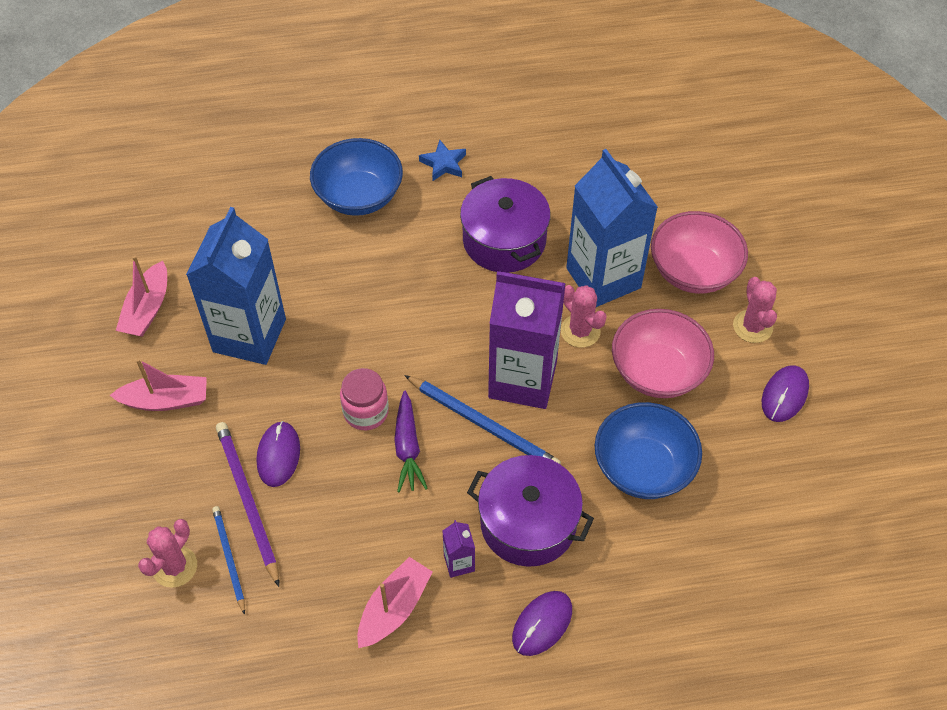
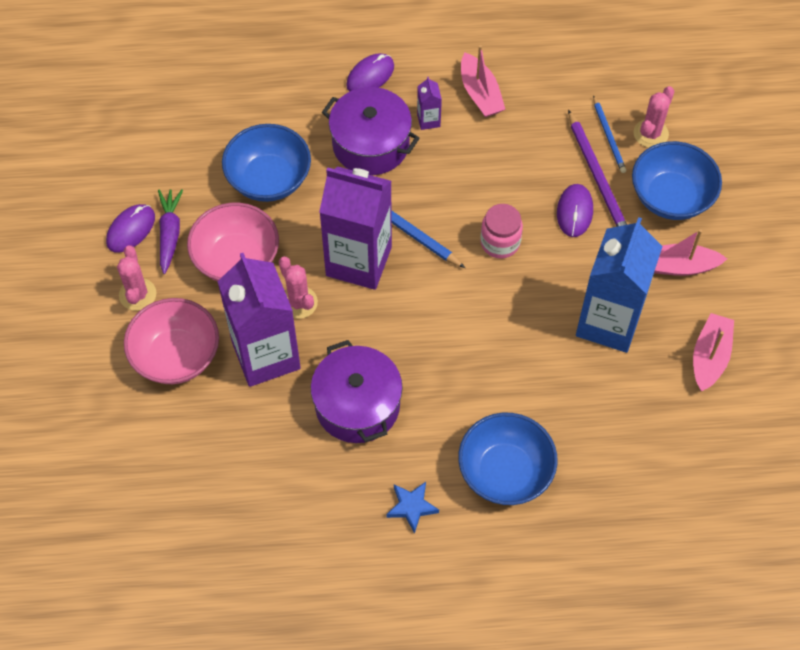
camera: 175 degrees left, 5 degrees up
pink boat [357,557,433,648] -> pink boat turned 60 degrees counterclockwise [461,45,505,117]
purple carrot [394,391,428,492] -> purple carrot moved to [158,189,183,274]
blue carton [566,149,658,307] -> purple carton [217,253,301,387]
none -> blue bowl [632,141,722,220]

